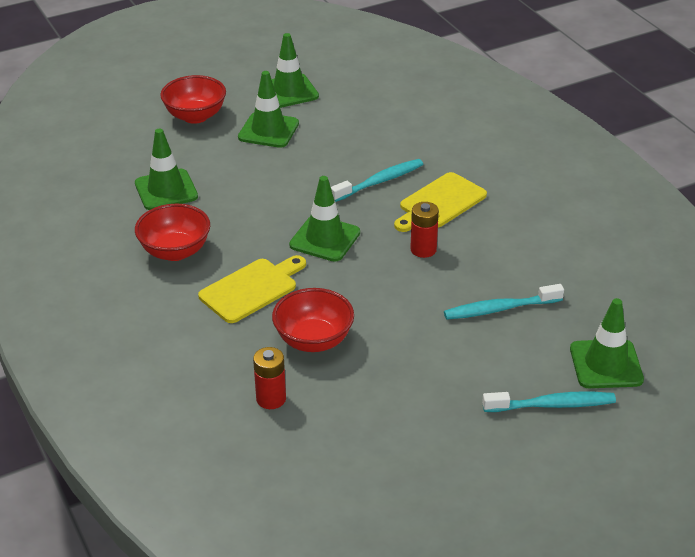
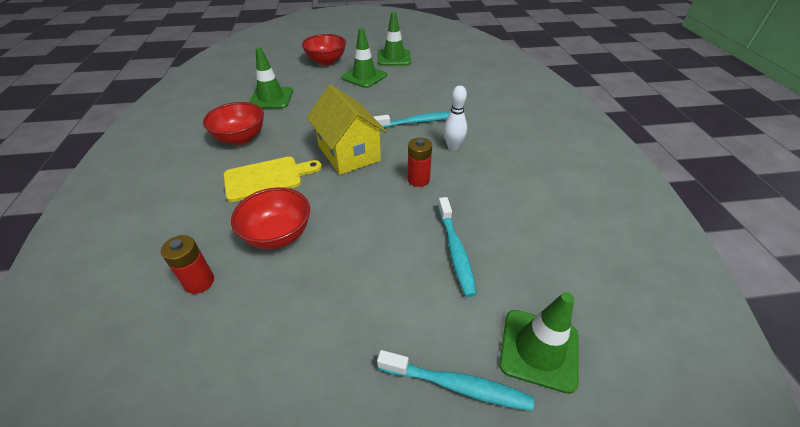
camera: 20 degrees right, 5 degrees up
green traffic cone [289,176,360,262] -> yellow house [307,85,387,175]
yellow cutting board [394,172,487,232] -> white bowling pin [443,85,467,150]
turquoise toothbrush [444,284,564,320] -> turquoise toothbrush turned 105 degrees counterclockwise [438,197,477,297]

